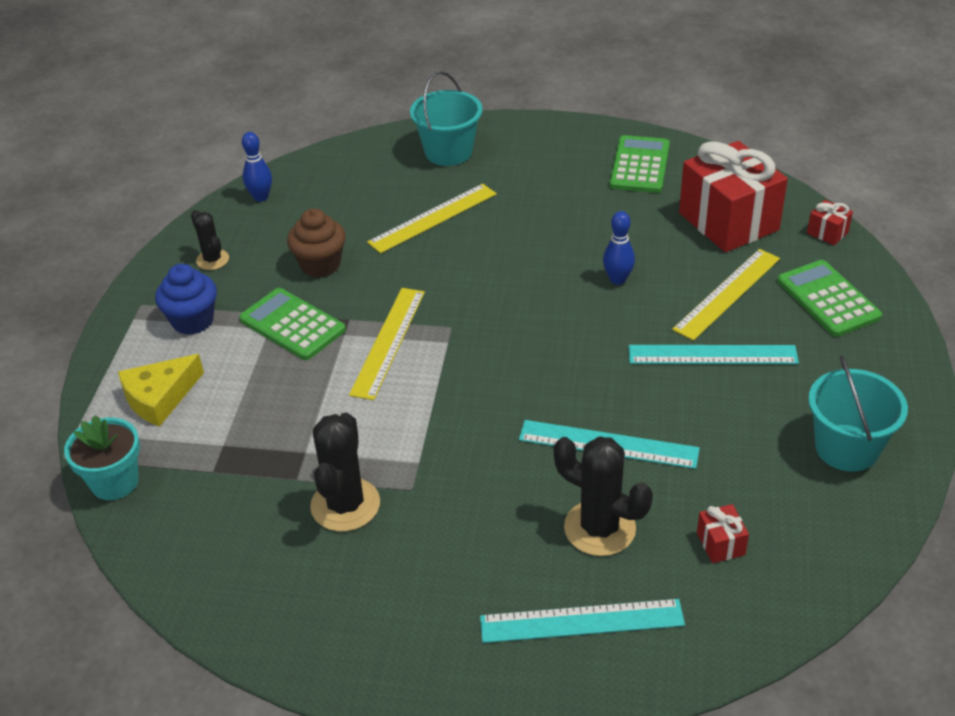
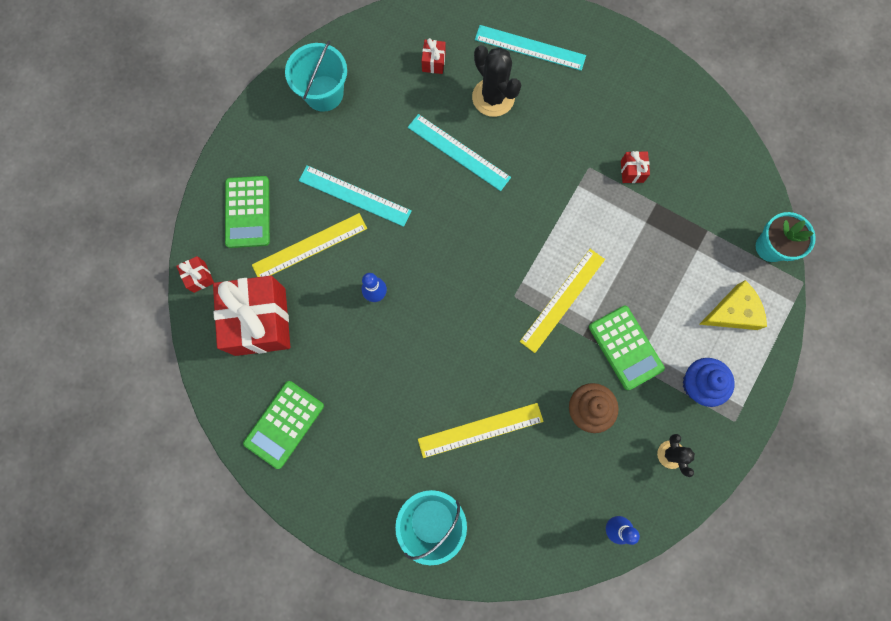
camera: 160 degrees left, 35 degrees up
black cactus [310,413,380,531] -> red gift [621,151,650,183]

